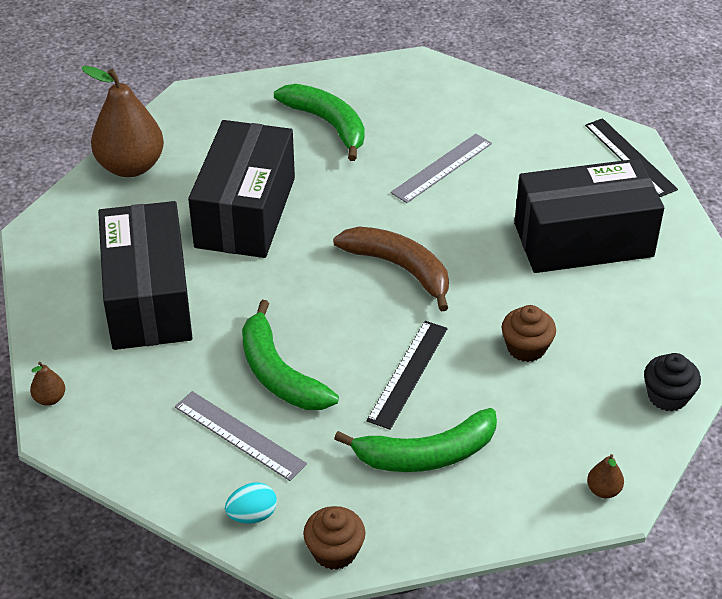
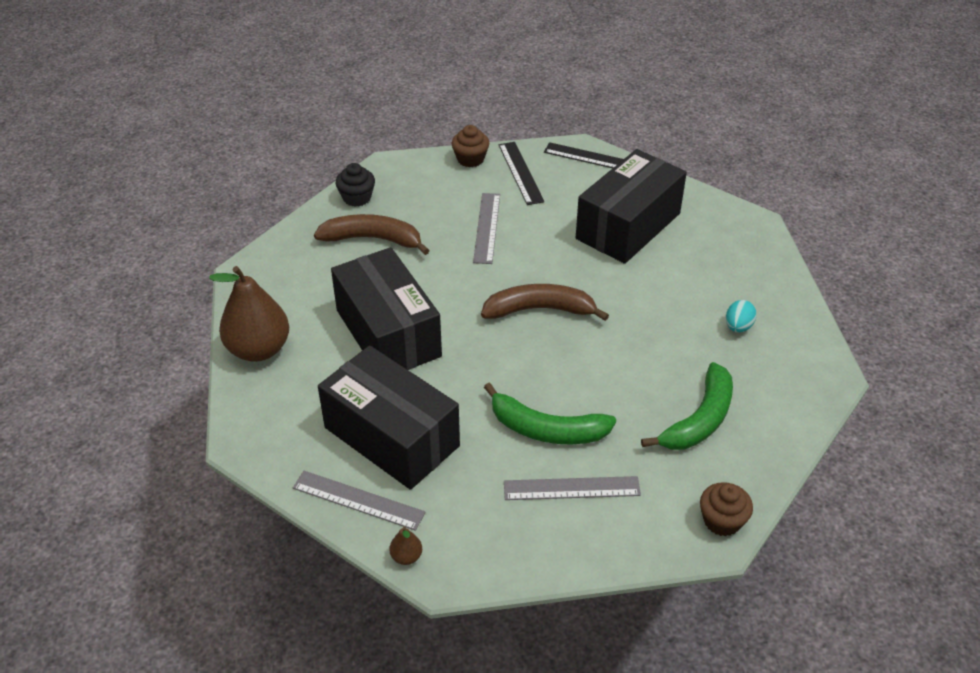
camera: 40 degrees left, 0 degrees up
turquoise egg [225,482,277,524] -> turquoise egg moved to [726,300,757,333]
green banana [274,84,364,161] -> brown banana [314,214,430,255]
black ruler [367,321,448,430] -> black ruler moved to [499,142,544,205]
brown cupcake [502,305,556,362] -> brown cupcake moved to [452,125,489,167]
brown pear [587,454,624,498] -> none
black cupcake [644,353,701,411] -> black cupcake moved to [336,163,375,207]
none -> grey ruler [293,471,426,531]

